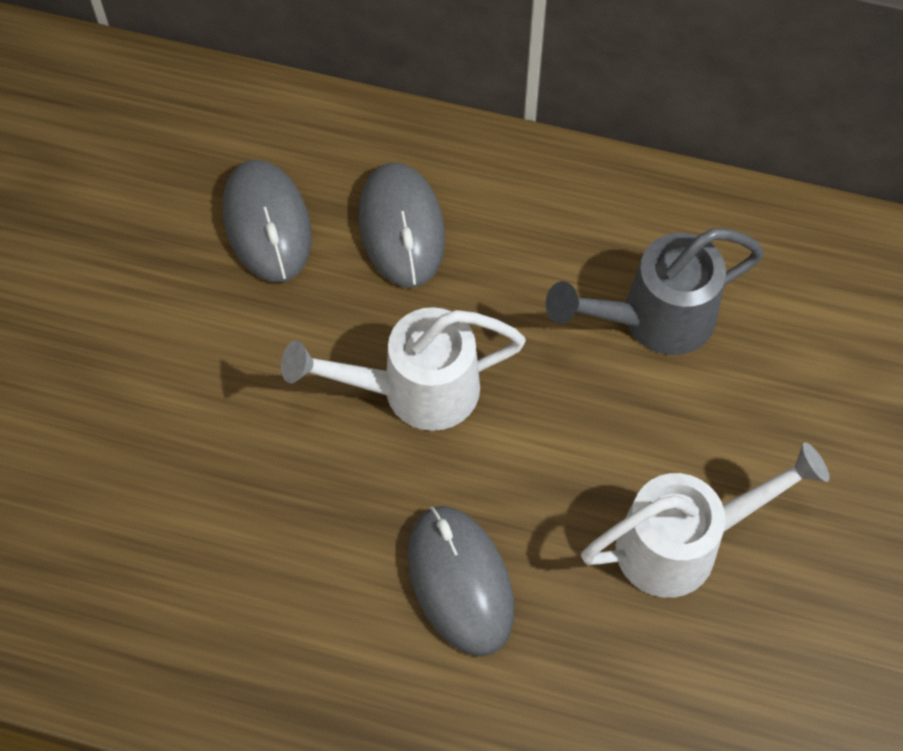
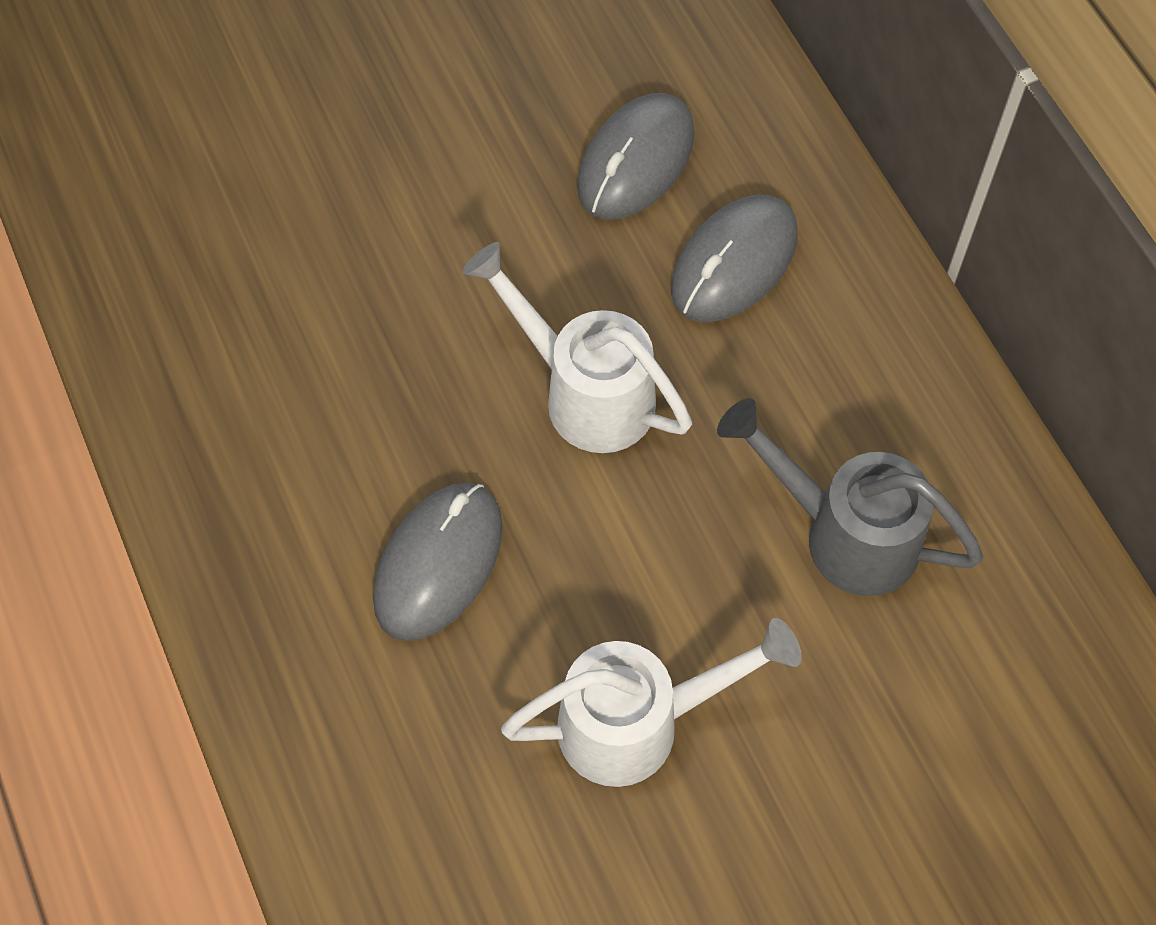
camera: 50 degrees right, 0 degrees up
white watering can [581,442,830,598] -> white watering can turned 45 degrees counterclockwise [501,618,802,787]

